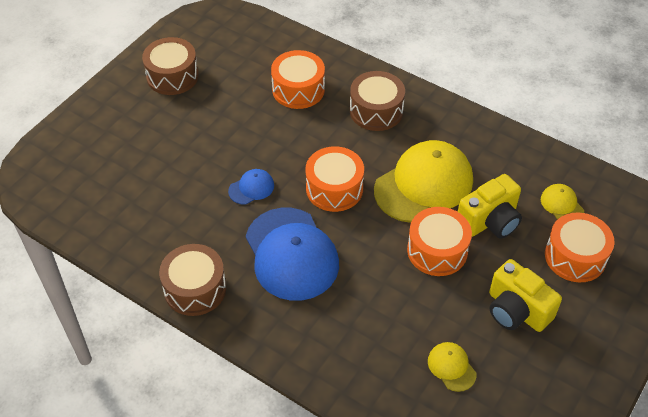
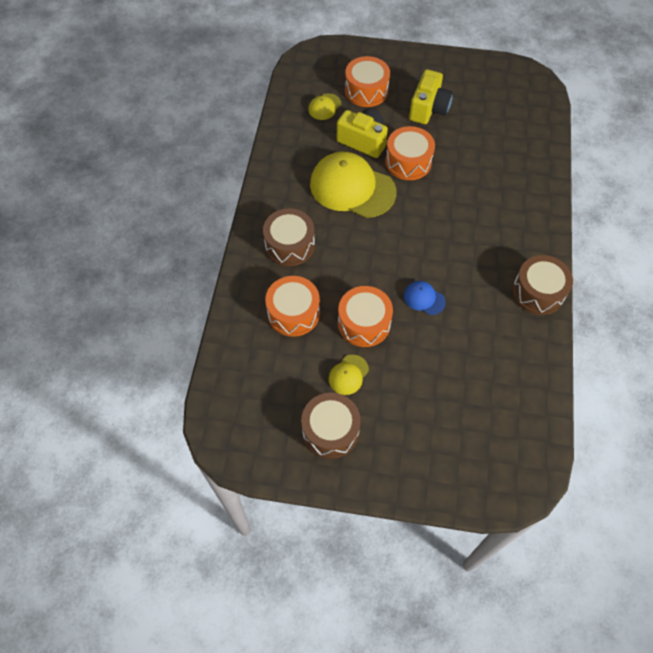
camera: 115 degrees left, 10 degrees up
blue cap [246,208,339,301] -> none
orange drum [306,146,364,212] -> orange drum moved to [338,286,393,347]
yellow cap [428,342,476,392] -> yellow cap moved to [329,355,369,395]

